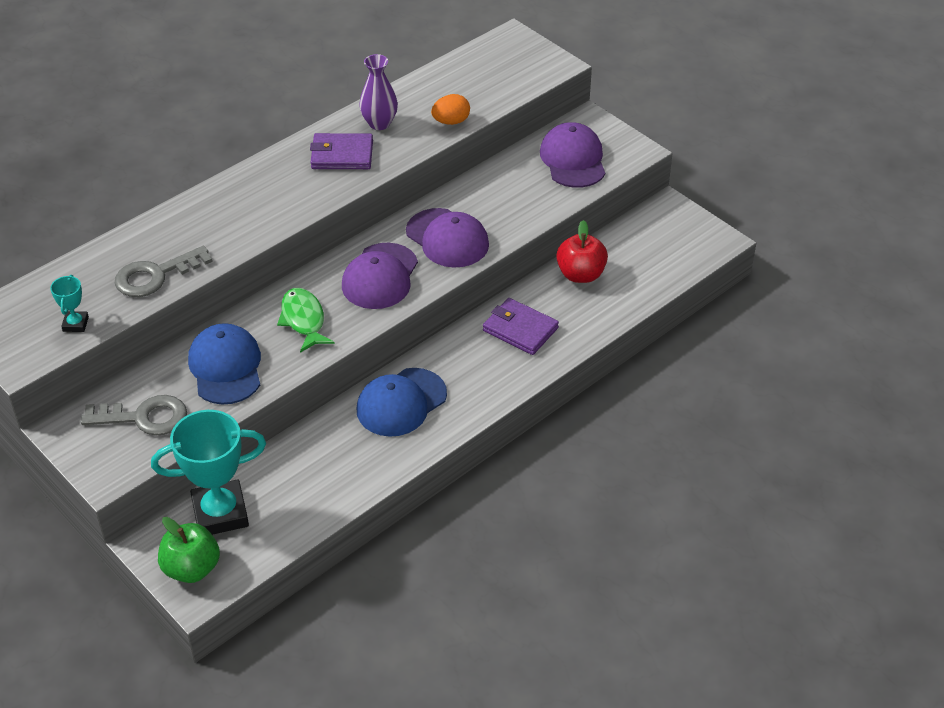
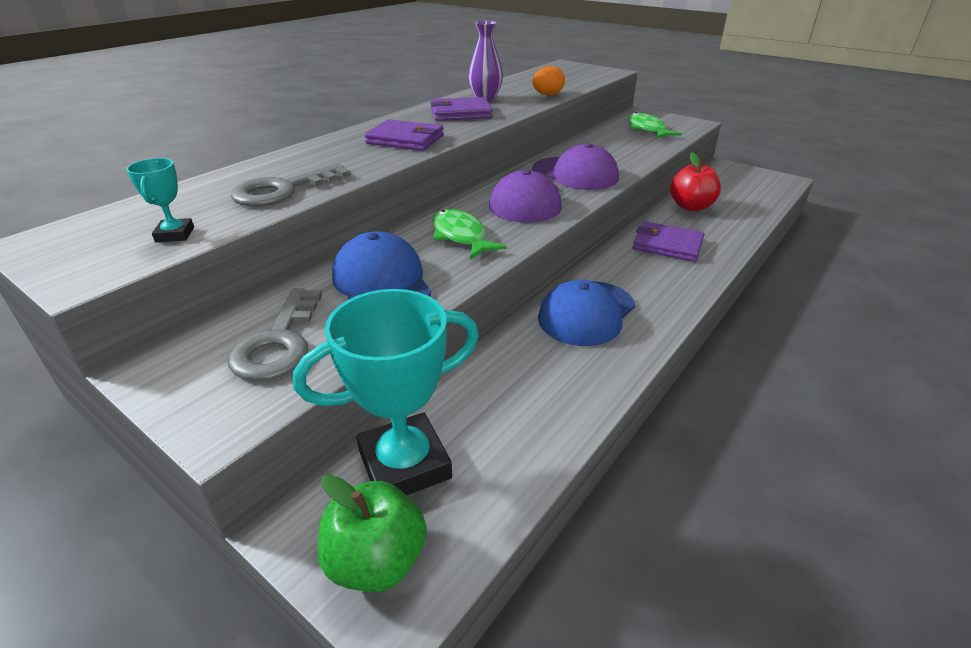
camera: 10 degrees left, 10 degrees down
grey key [81,395,187,436] -> grey key turned 105 degrees clockwise [228,289,322,381]
purple cap [540,122,605,188] -> green fish [628,112,682,139]
none -> purple wallet [365,119,444,151]

